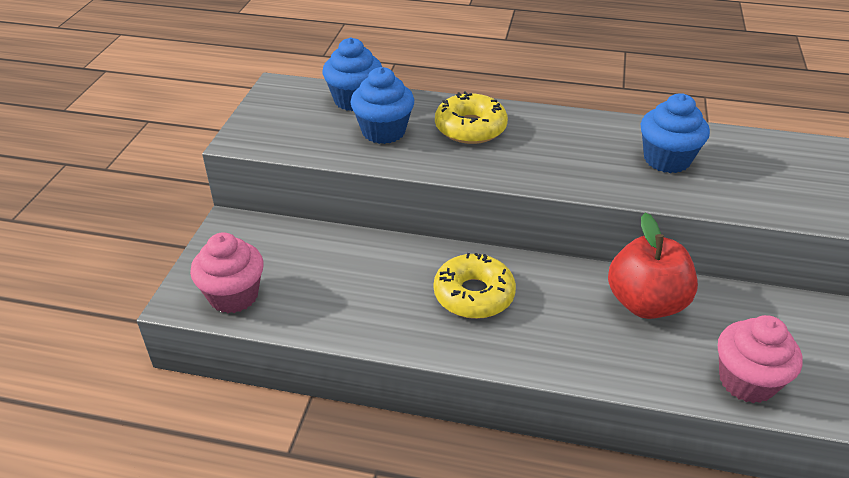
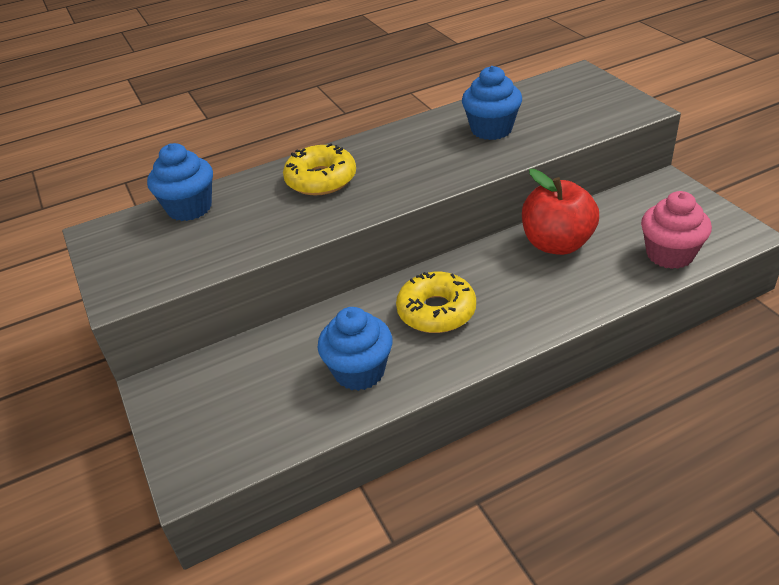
camera: 35 degrees left, 0 degrees up
pink cupcake [190,232,264,313] -> none
blue cupcake [351,67,414,144] -> blue cupcake moved to [318,307,392,391]

